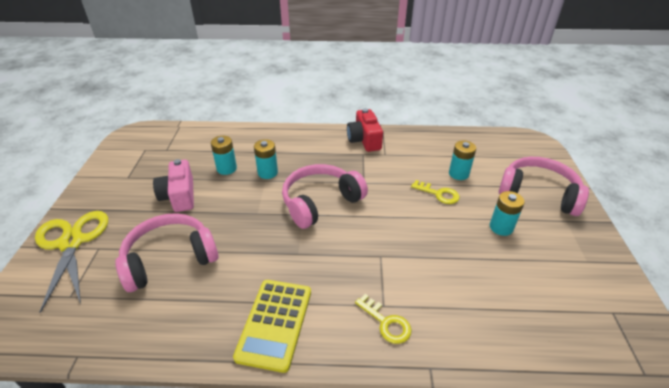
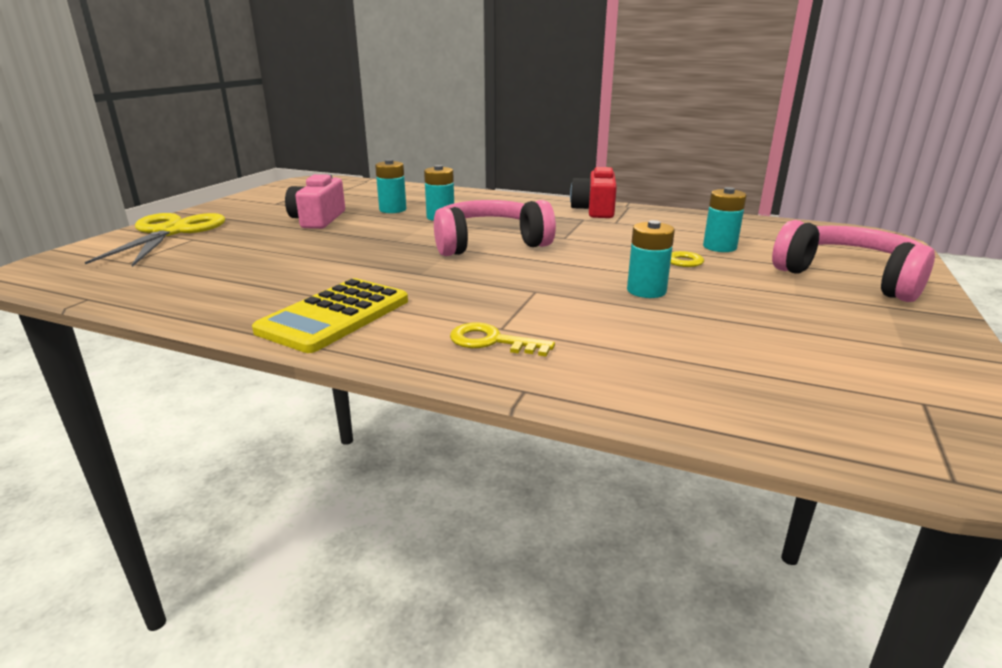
camera: 20 degrees right, 15 degrees down
pink headphones [115,213,219,292] -> none
yellow key [355,294,412,344] -> yellow key turned 135 degrees clockwise [450,322,555,357]
turquoise battery [490,191,525,236] -> turquoise battery moved to [627,220,675,298]

